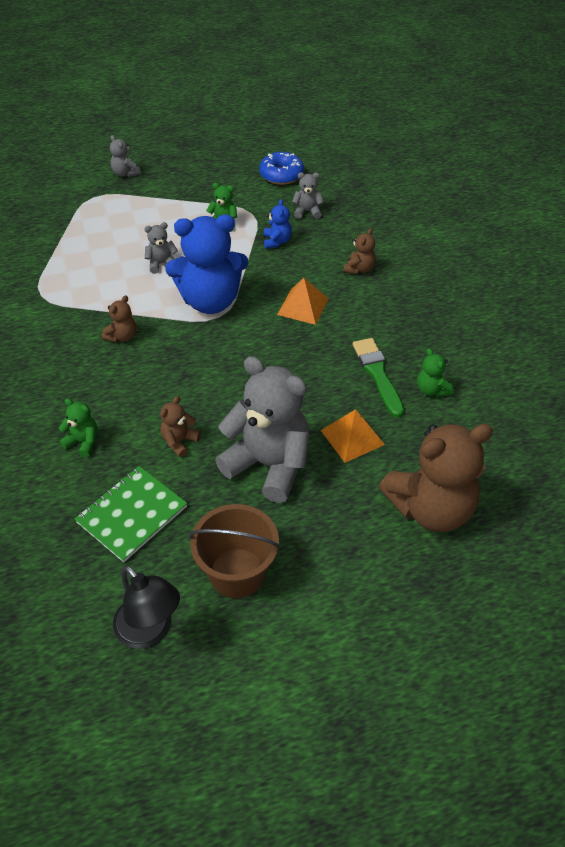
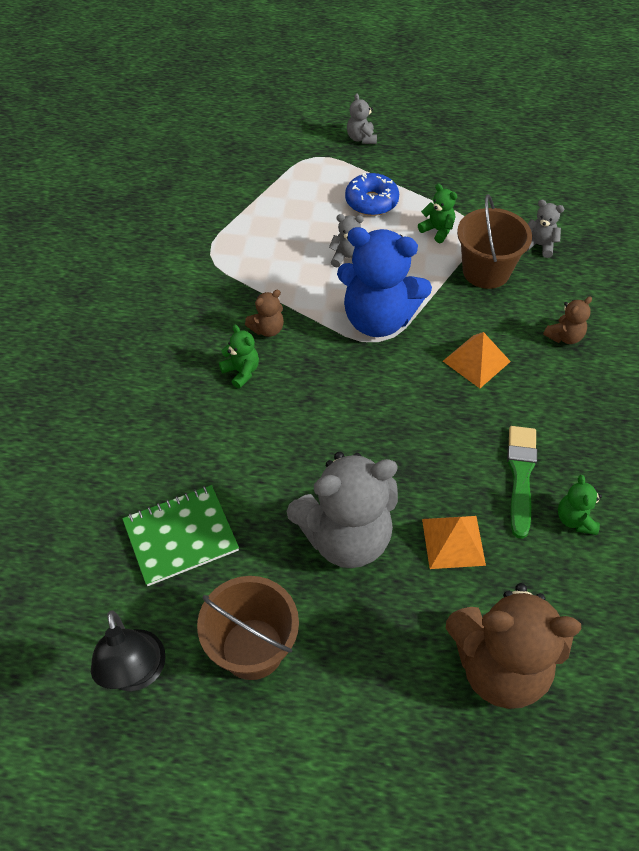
camera: 25 degrees right, 5 degrees up
green teddy bear [59,398,98,457] -> green teddy bear moved to [219,325,259,389]
brown teddy bear [160,396,201,457] -> none
grey teddy bear [215,356,309,503] -> grey teddy bear turned 105 degrees clockwise [287,452,398,568]
blue donut [259,152,304,185] -> blue donut moved to [345,173,399,216]
blue teddy bear [264,199,292,249] -> brown bucket [457,194,532,289]

